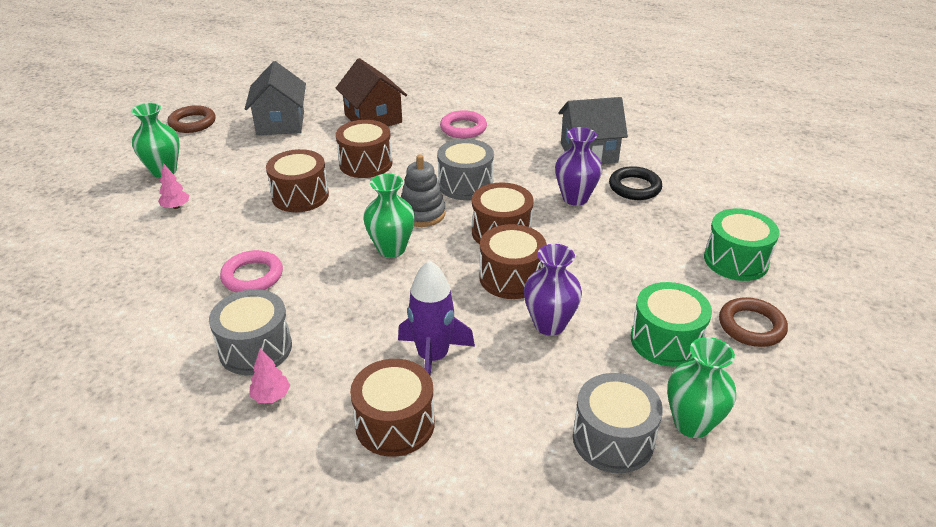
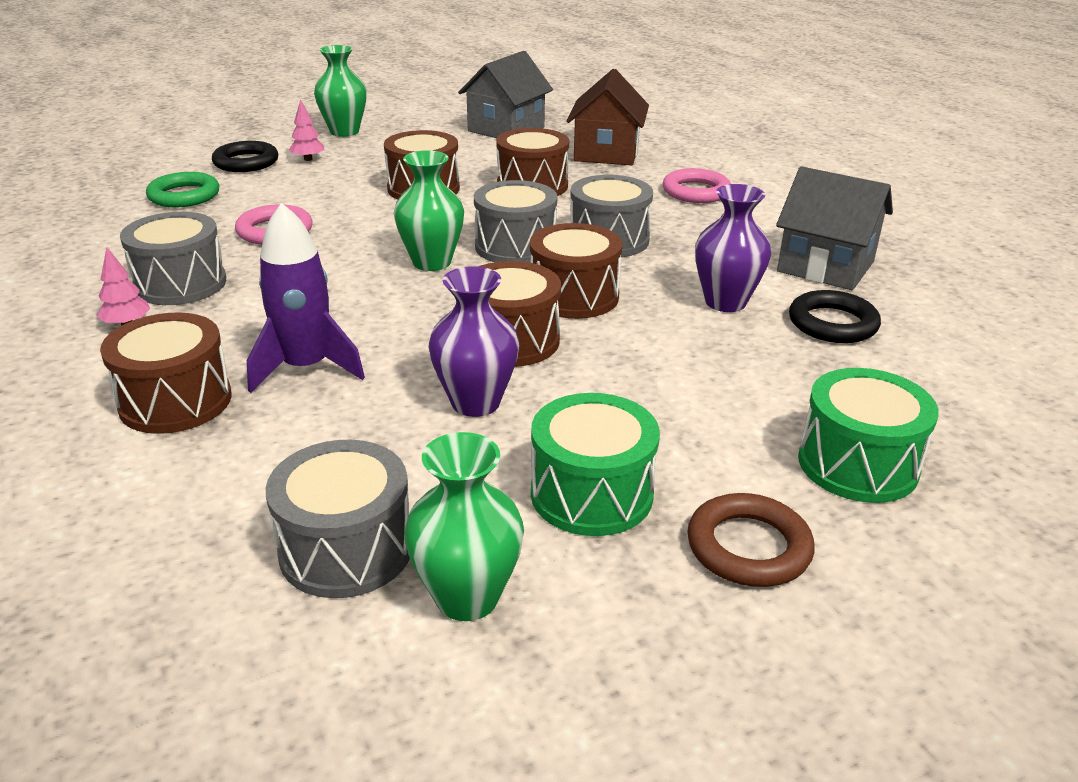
camera: 40 degrees right, 5 degrees down
brown ring [167,105,216,133] -> none
grey stacking toy [401,154,446,227] -> grey drum [474,180,557,263]
none -> green ring [146,172,219,207]
none -> black ring [212,141,278,172]

